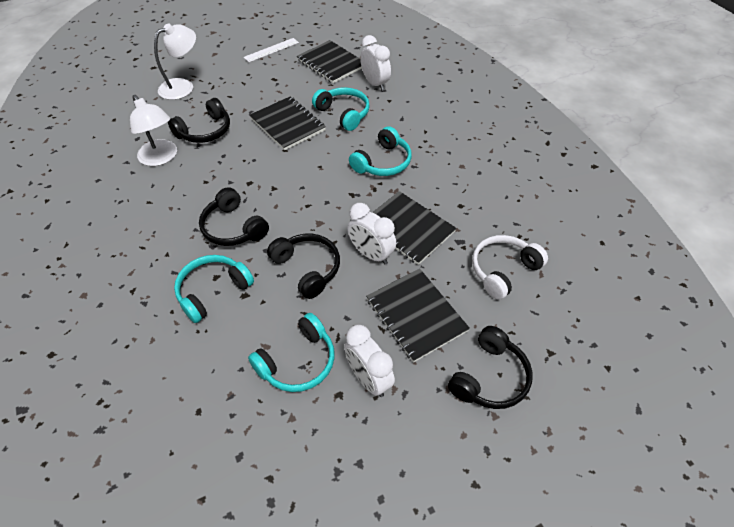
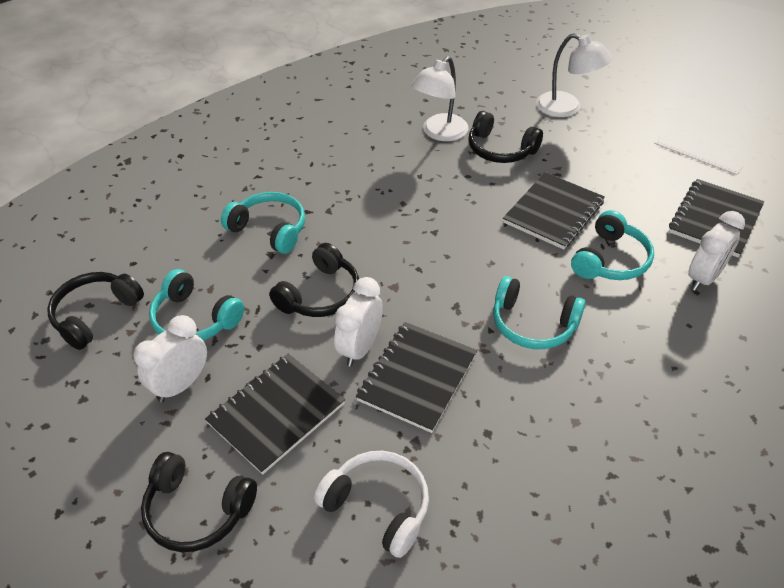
camera: 75 degrees right, 5 degrees down
black headphones [199,187,269,246] -> black headphones moved to [47,272,144,350]

